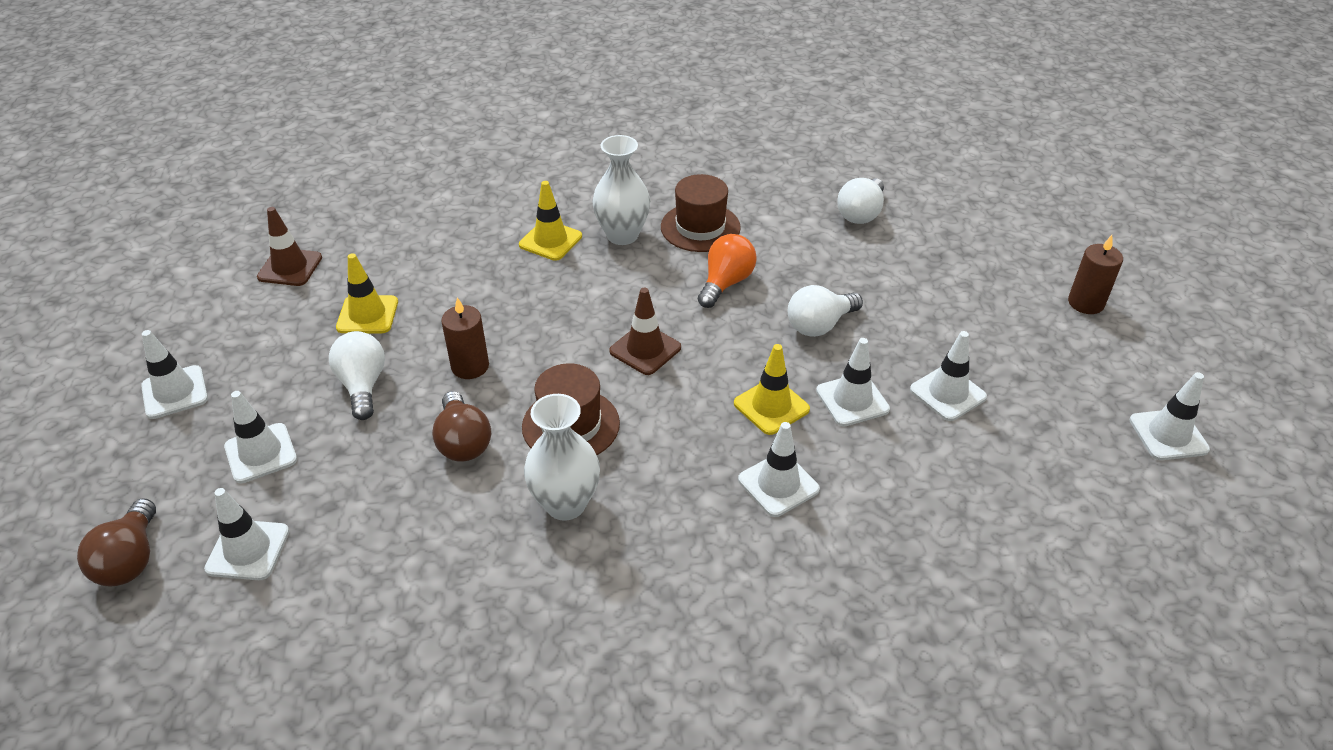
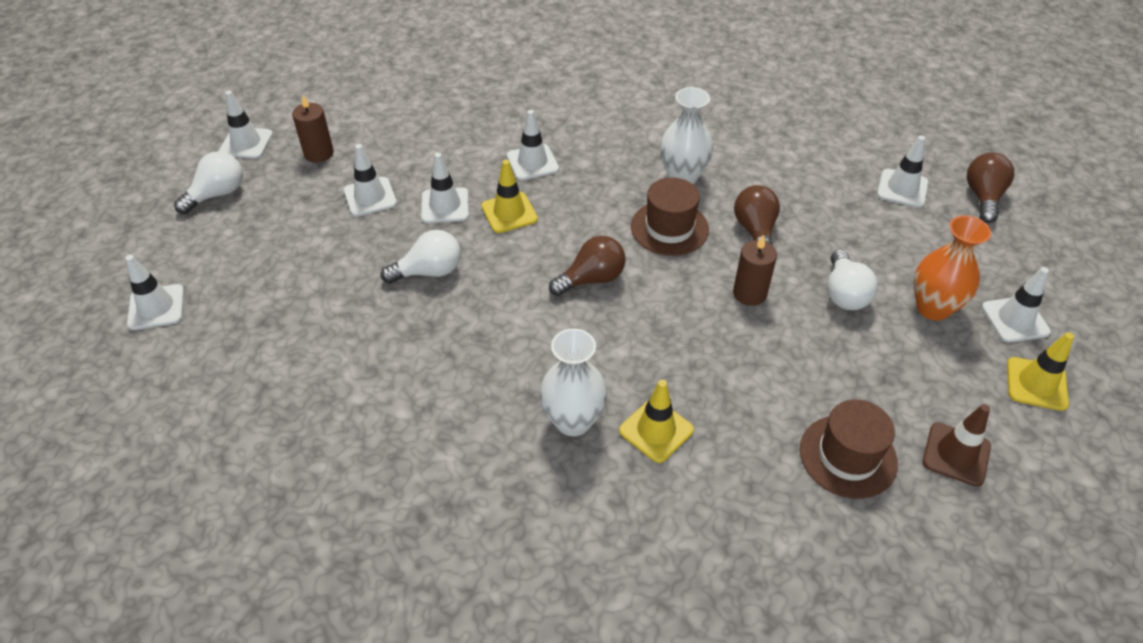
camera: 165 degrees left, 5 degrees up
white traffic cone [224,391,297,483] -> white traffic cone moved to [125,255,184,330]
yellow traffic cone [336,253,398,333] -> yellow traffic cone moved to [1007,332,1074,411]
brown traffic cone [609,288,681,375] -> brown light bulb [549,236,626,296]
brown hat [661,174,741,252] -> brown hat moved to [800,400,898,499]
orange light bulb [698,234,757,308] -> none
white light bulb [837,178,884,224] -> white light bulb moved to [174,151,243,214]
brown candle [1068,235,1123,314] -> brown candle moved to [292,95,334,163]
none -> orange vase [914,215,991,321]

